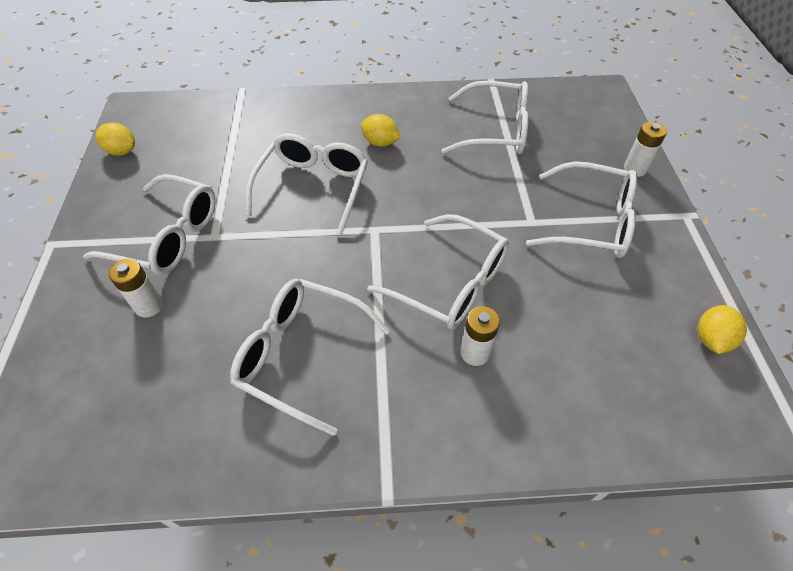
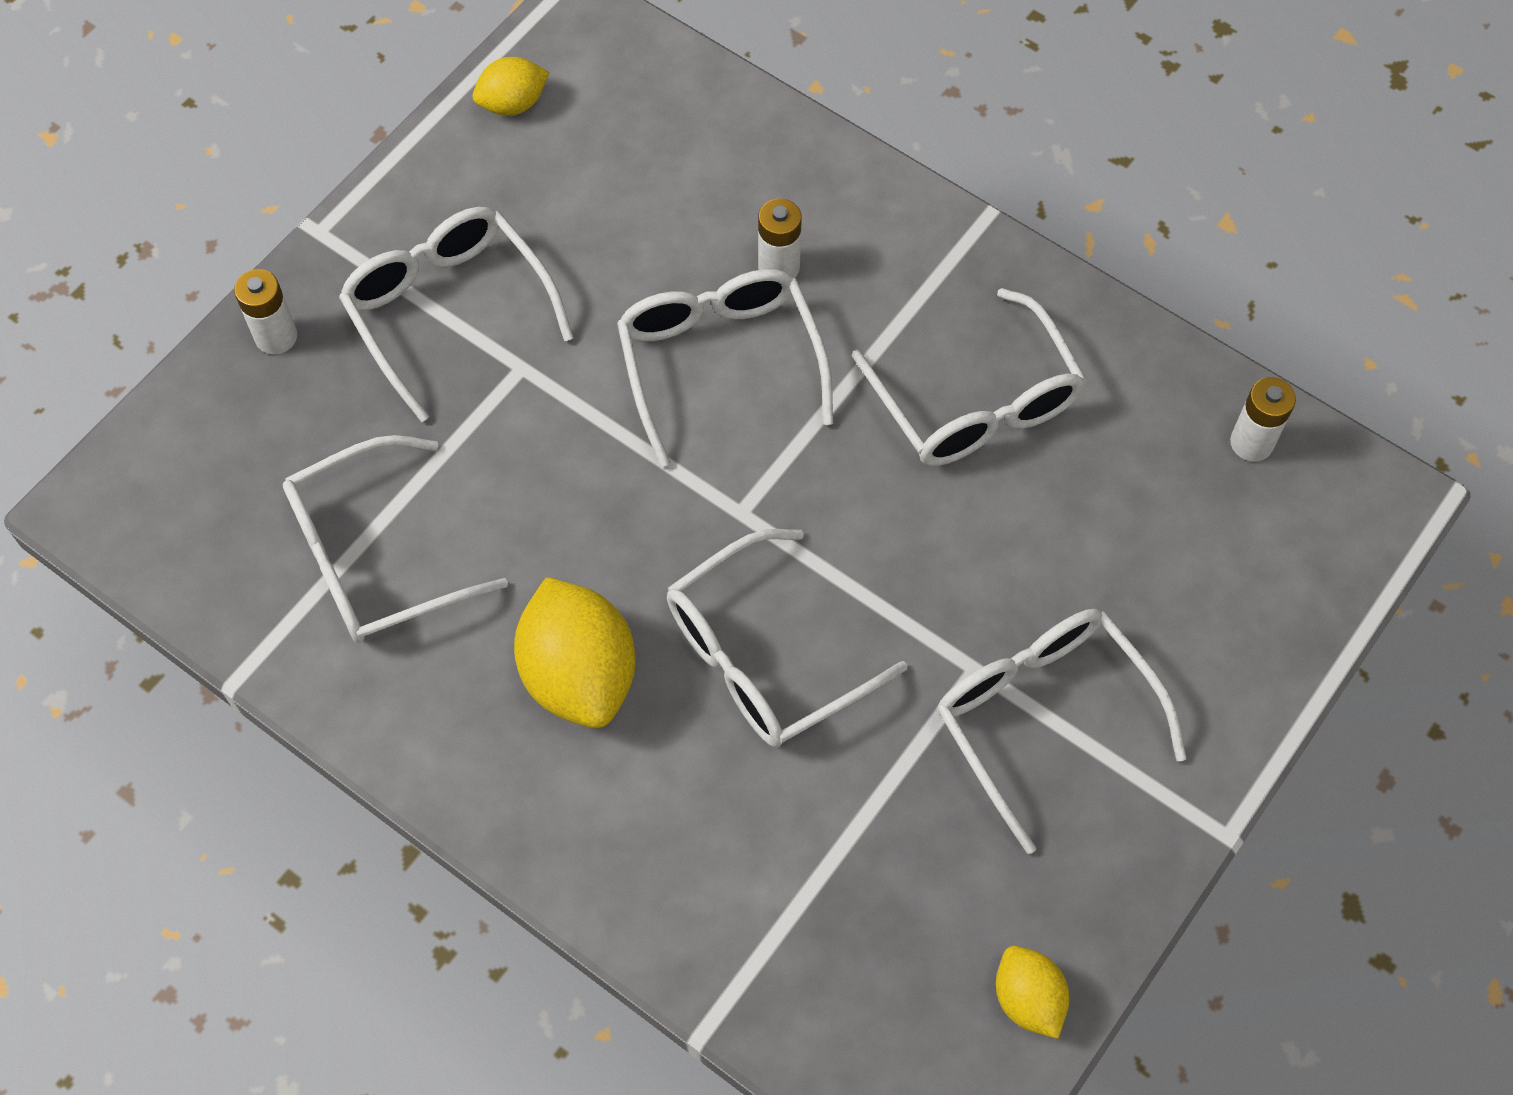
camera: 140 degrees left, 10 degrees up
white battery [109,259,163,318] -> white battery moved to [1230,377,1296,461]
yellow lemon [361,114,401,147] -> yellow lemon [514,577,636,728], size x1.81
white glasses [441,81,529,154] -> white glasses turned 75 degrees counterclockwise [283,435,508,643]

